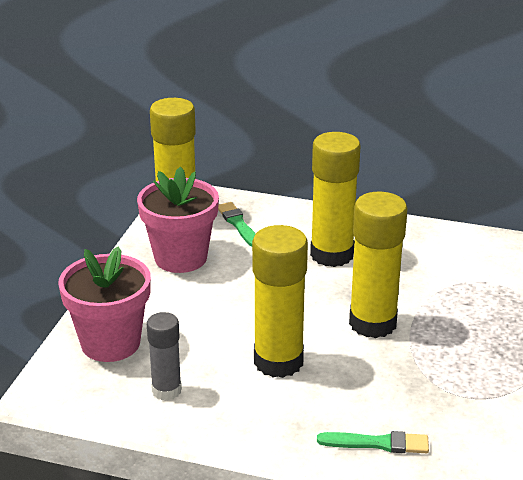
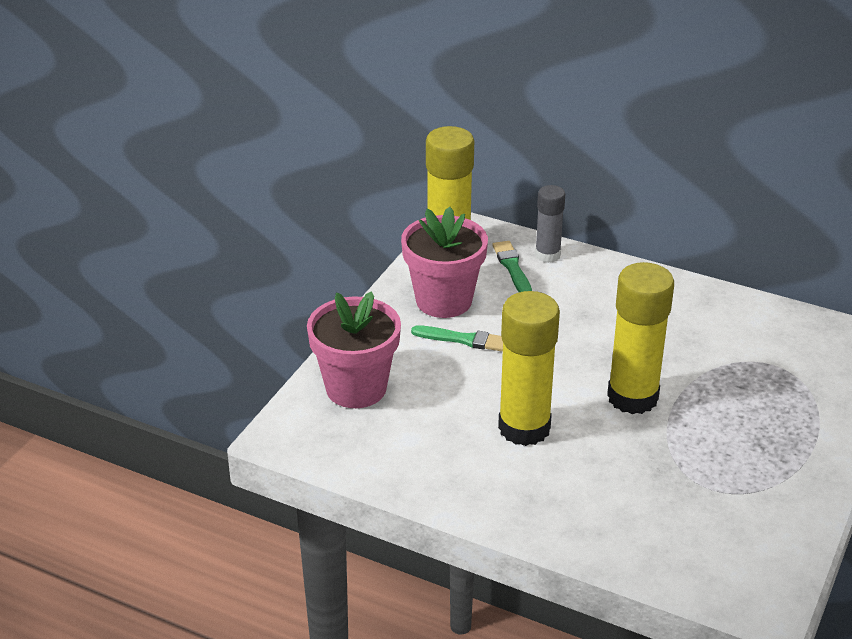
camera: 10 degrees right, 5 degrees up
grey glue stick [147,312,182,400] -> grey glue stick moved to [535,185,565,263]
yellow glue stick [310,132,361,267] -> none
green brush [317,431,429,453] -> green brush moved to [411,325,503,352]

